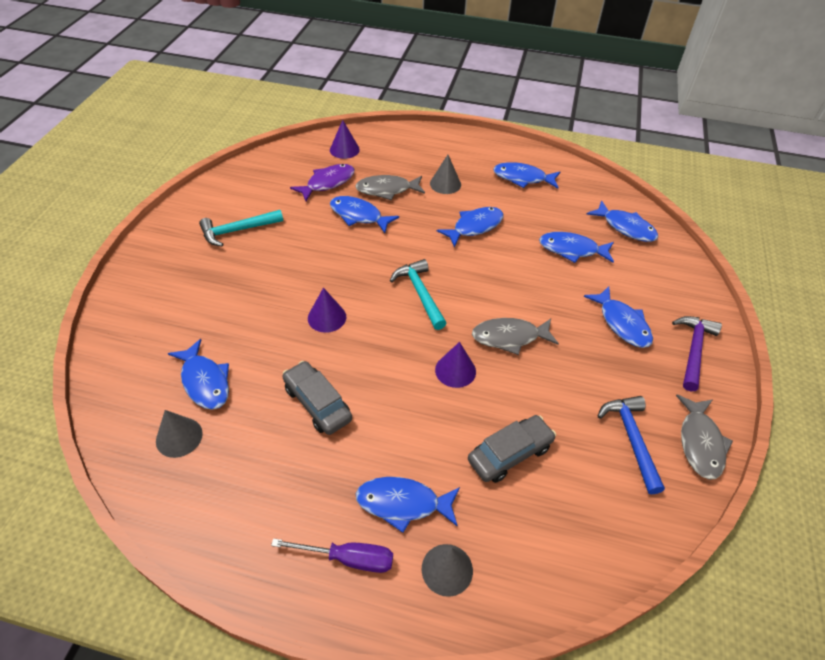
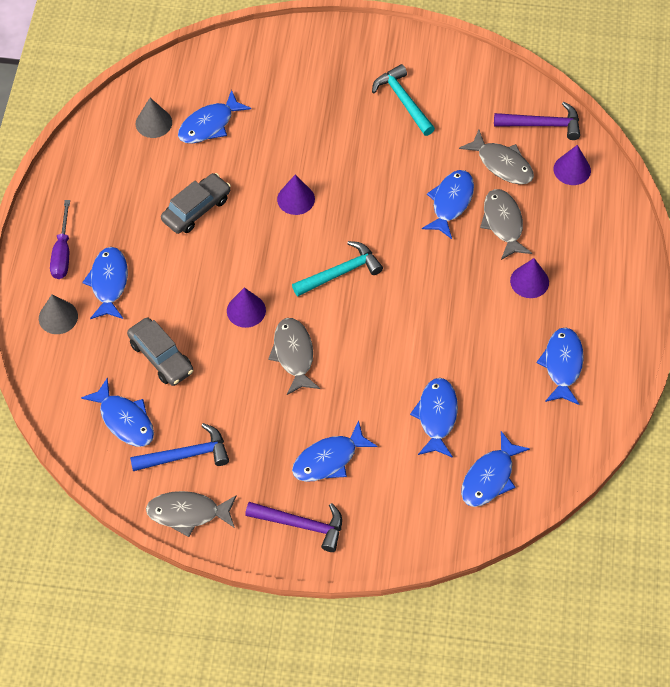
camera: 85 degrees right, 10 degrees up
purple fish [290,164,355,201] -> grey fish [459,130,534,184]
grey cone [430,155,461,194] -> purple cone [510,258,549,298]
blue fish [437,207,503,247] -> blue fish moved to [81,378,154,447]
none -> purple hammer [494,102,580,140]

